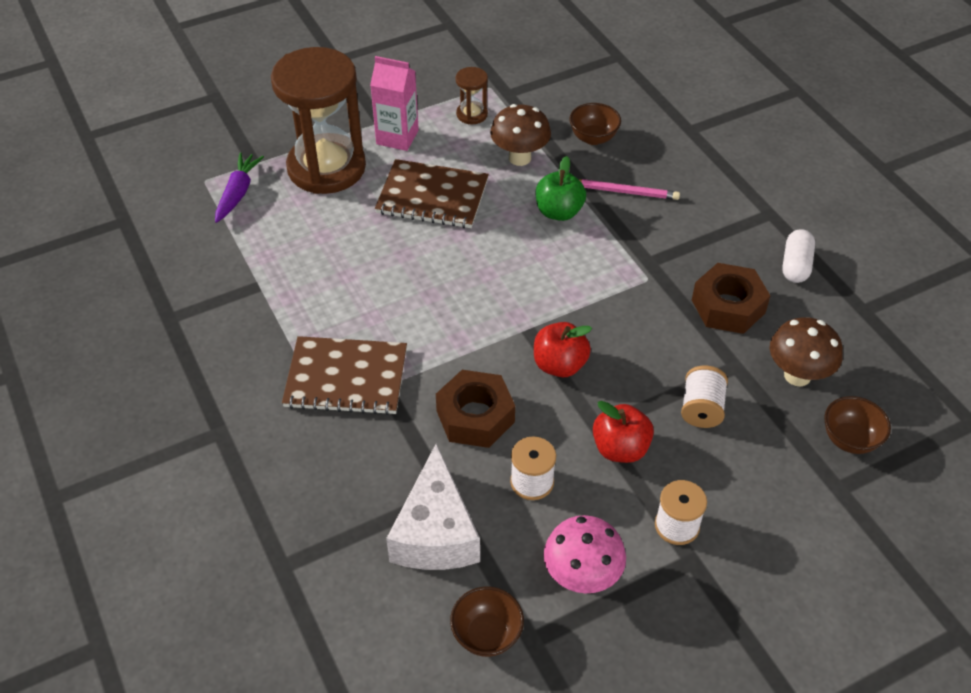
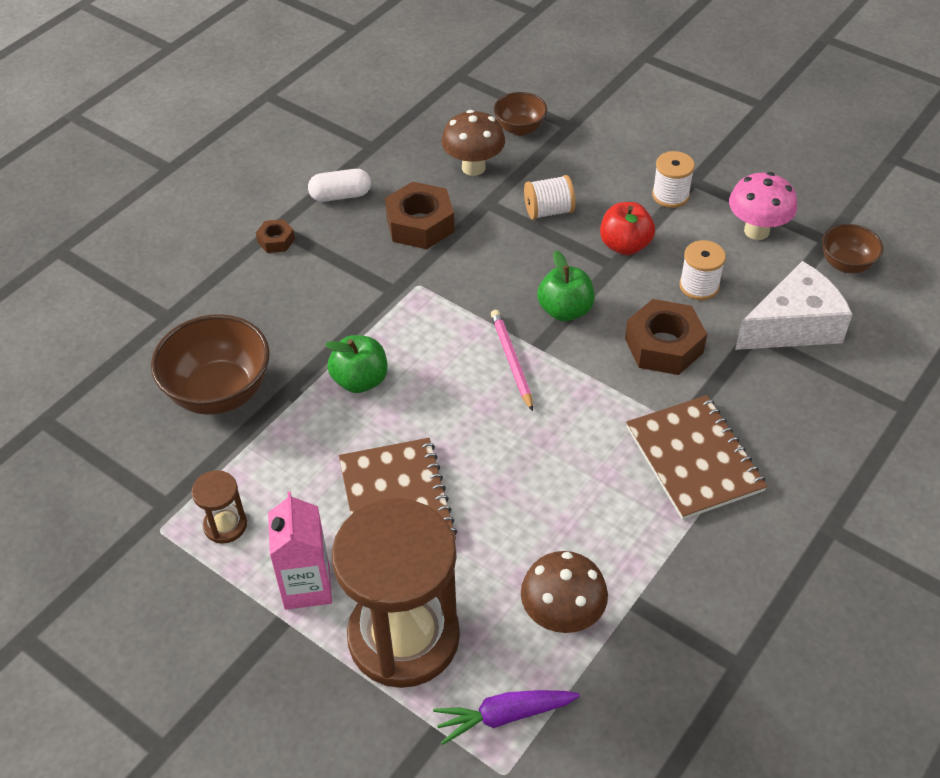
camera: 115 degrees left, 0 degrees up
brown mushroom [490,104,551,166] -> brown mushroom moved to [521,551,608,633]
red apple [534,322,592,377] -> green apple [537,251,595,322]
brown bowl [569,103,621,145] -> brown bowl [151,314,270,415], size x1.78
pink pencil [579,179,680,200] -> pink pencil moved to [491,310,533,412]
none -> brown nut [256,219,295,253]

